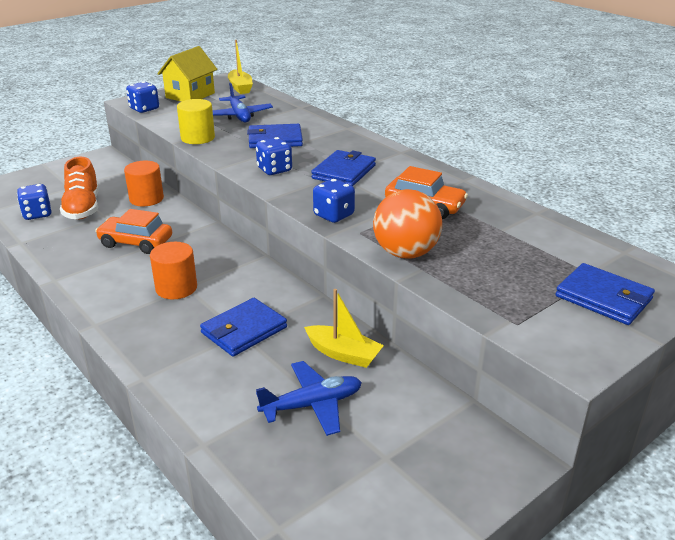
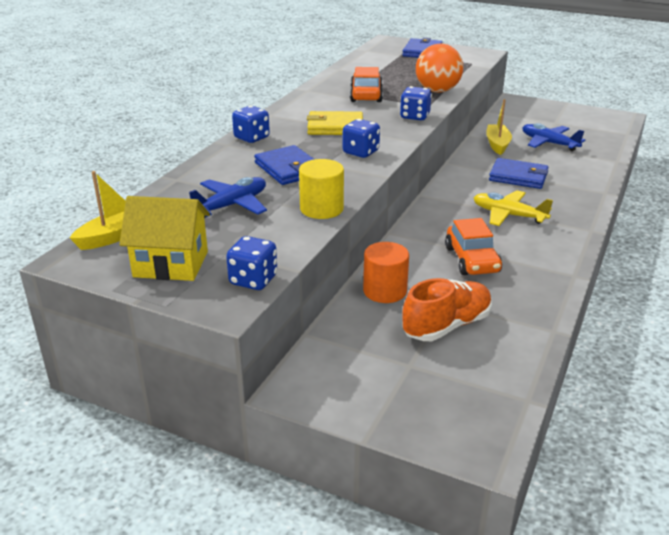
camera: 115 degrees left, 0 degrees up
blue dice [17,184,52,220] -> blue dice moved to [232,106,270,143]
orange cylinder [150,242,197,299] -> yellow plane [474,190,553,226]
blue wallet [311,150,376,186] -> yellow wallet [307,111,363,135]

